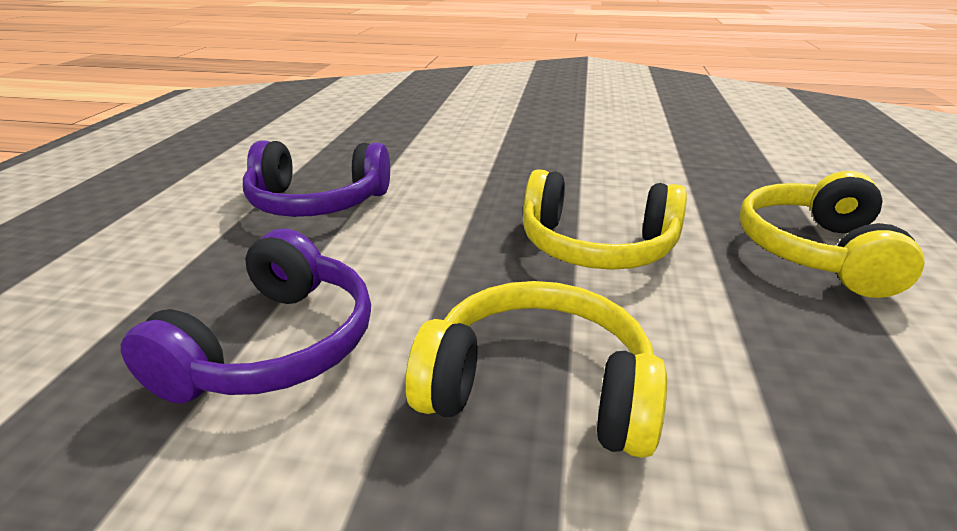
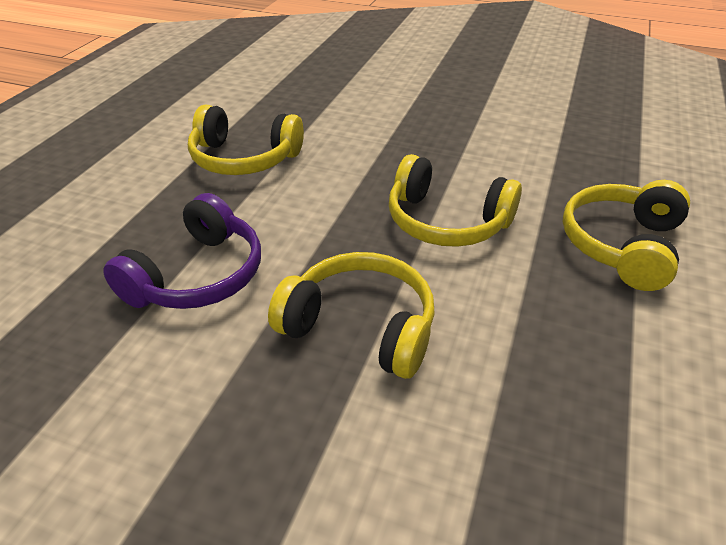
camera: 10 degrees right, 10 degrees up
purple headphones [243,140,390,217] -> yellow headphones [188,105,304,175]

